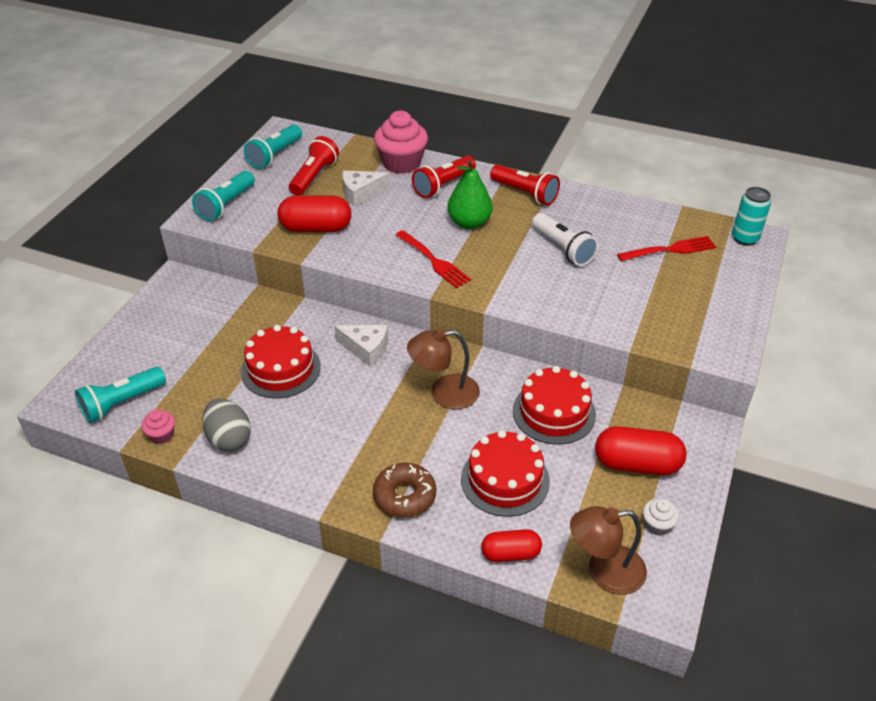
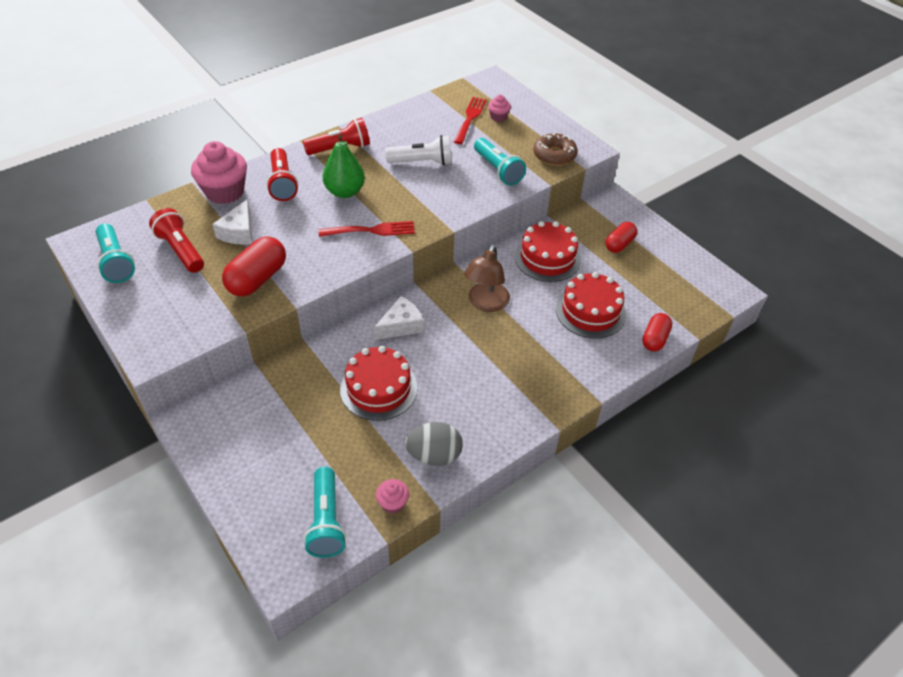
camera: 60 degrees left, 5 degrees up
turquoise flashlight [192,171,255,221] -> turquoise flashlight moved to [474,138,526,186]
brown donut [373,463,436,518] -> brown donut moved to [533,132,578,166]
brown lamp [570,506,647,595] -> none
red capsule [595,426,686,475] -> red capsule [605,222,637,253], size x0.63
white cupcake [643,499,679,536] -> none
turquoise can [732,187,771,246] -> none
none -> pink cupcake [488,95,511,122]

